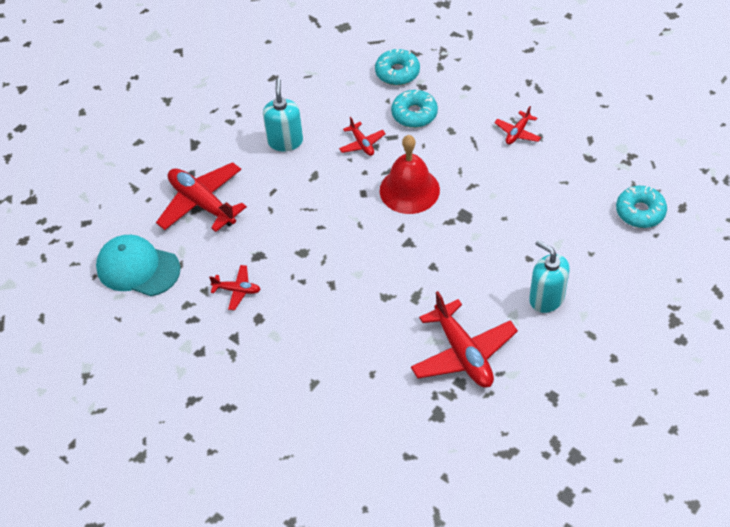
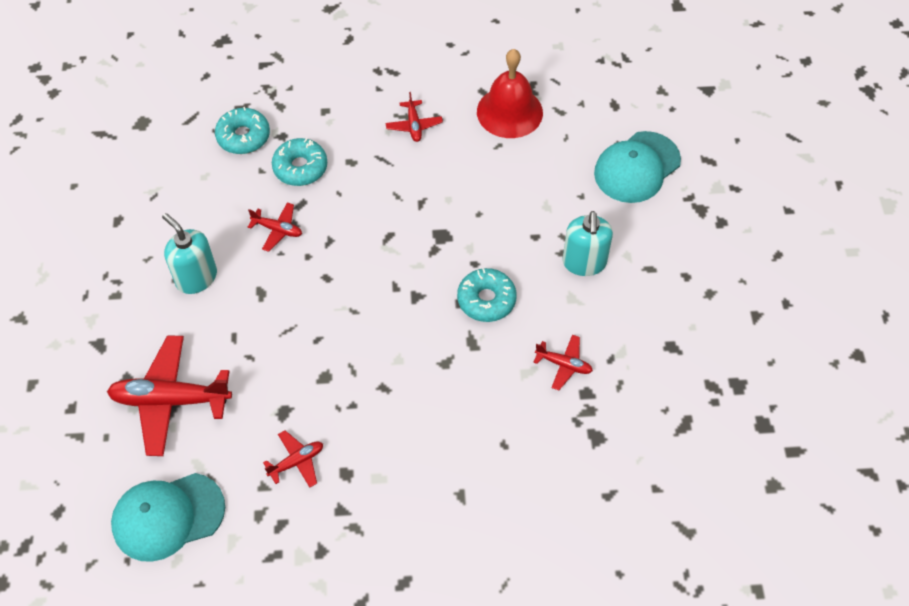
camera: 45 degrees left, 5 degrees up
red bell [380,135,440,214] -> red bell moved to [477,49,543,138]
red plane [411,291,518,388] -> red plane [533,335,593,390], size x0.50
turquoise soap dispenser [529,240,569,313] -> turquoise soap dispenser turned 90 degrees counterclockwise [562,211,613,276]
turquoise donut [616,186,667,228] -> turquoise donut moved to [457,268,517,322]
none -> turquoise cap [594,131,681,203]

